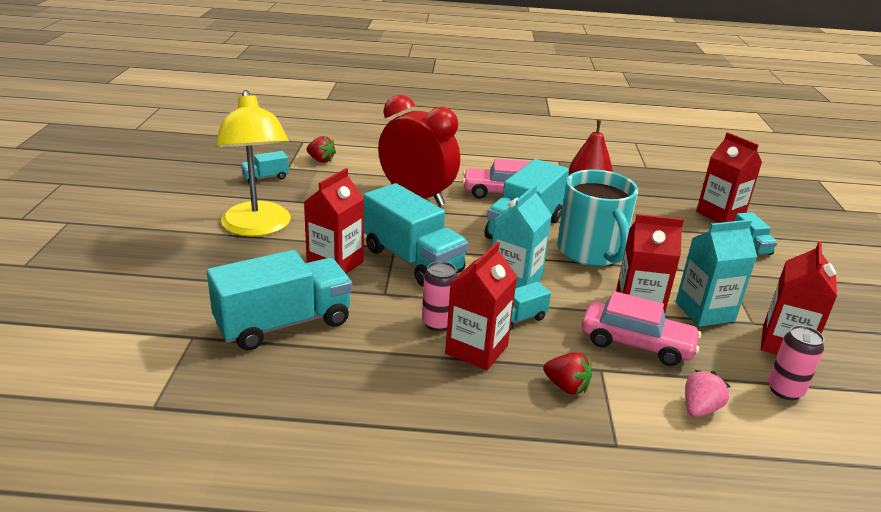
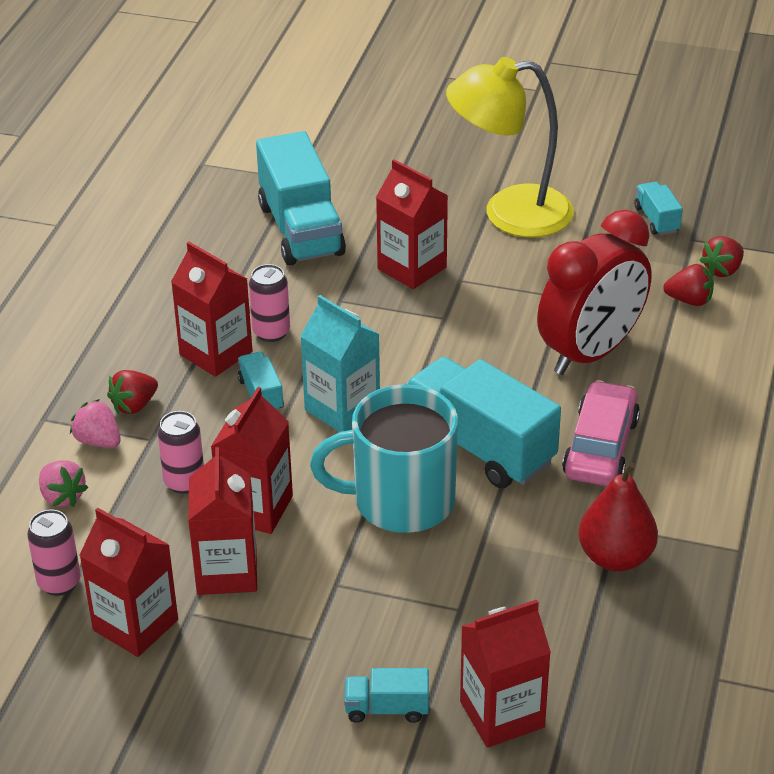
camera: 105 degrees right, 10 degrees up
turquoise truck [363,183,468,286] -> none
pink car [581,291,701,366] -> pink can [158,411,204,494]
turquoise carton [675,220,757,327] -> red carton [188,447,257,595]
none -> pink strawberry [70,399,121,448]
none -> red strawberry [663,264,714,306]

